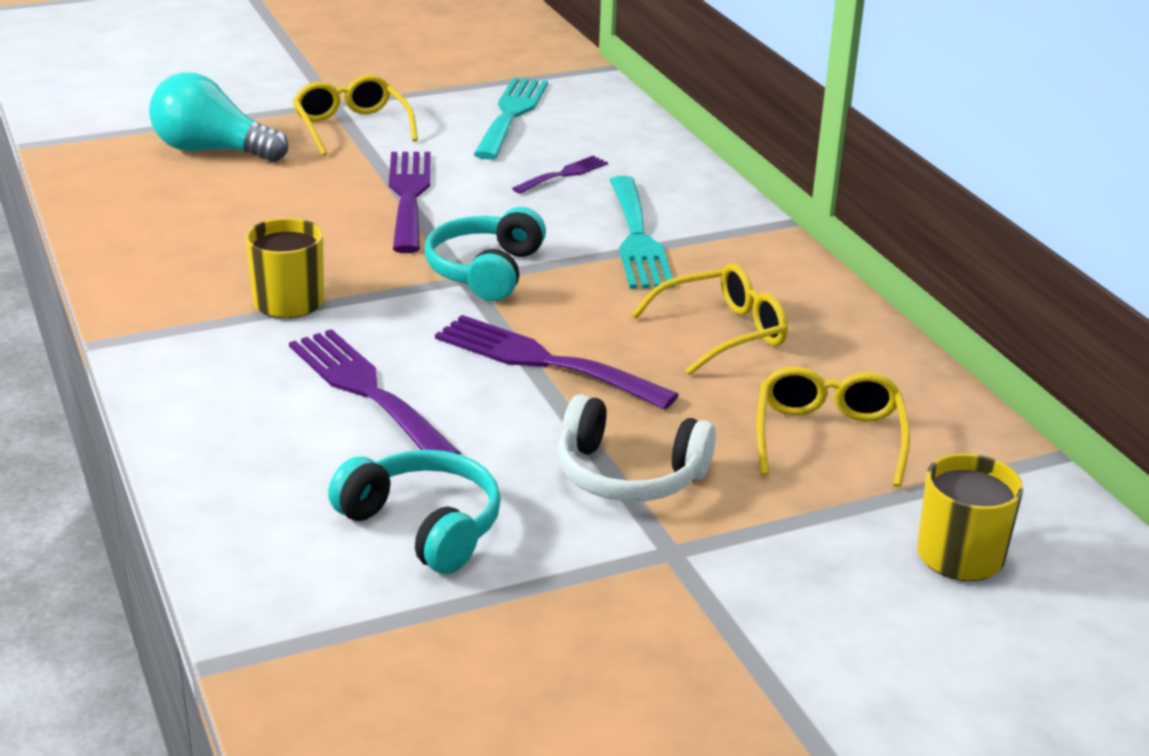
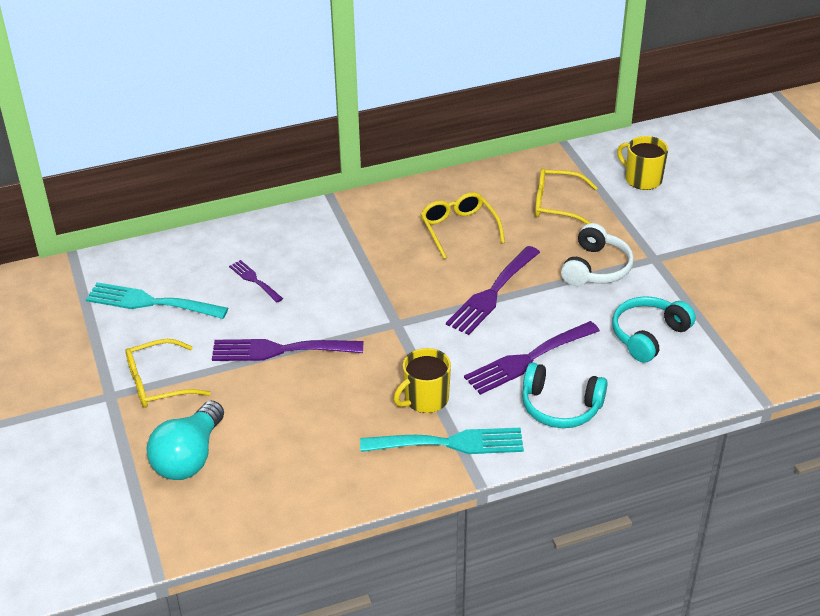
camera: 85 degrees left, 10 degrees up
turquoise headphones [424,207,546,301] -> turquoise headphones moved to [522,363,608,428]
turquoise fork [610,176,674,289] -> turquoise fork moved to [360,427,524,454]

